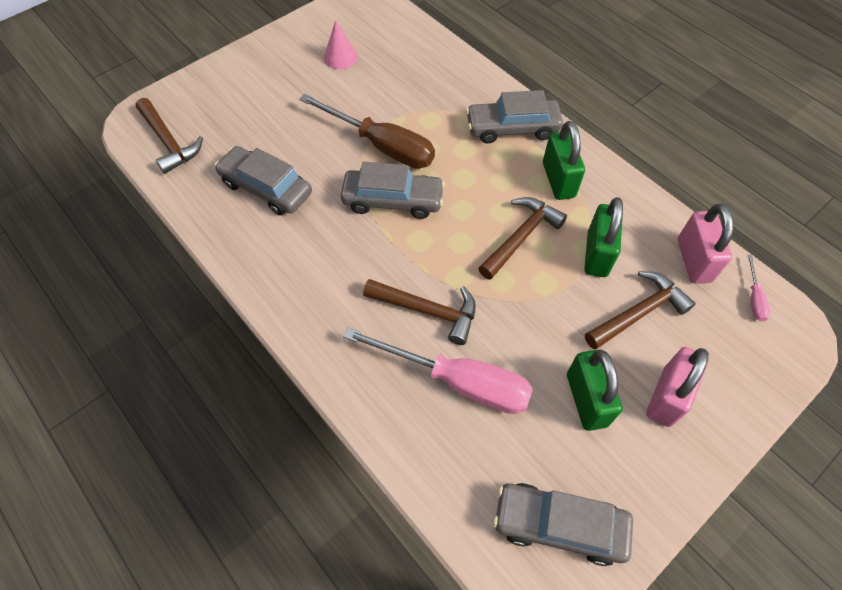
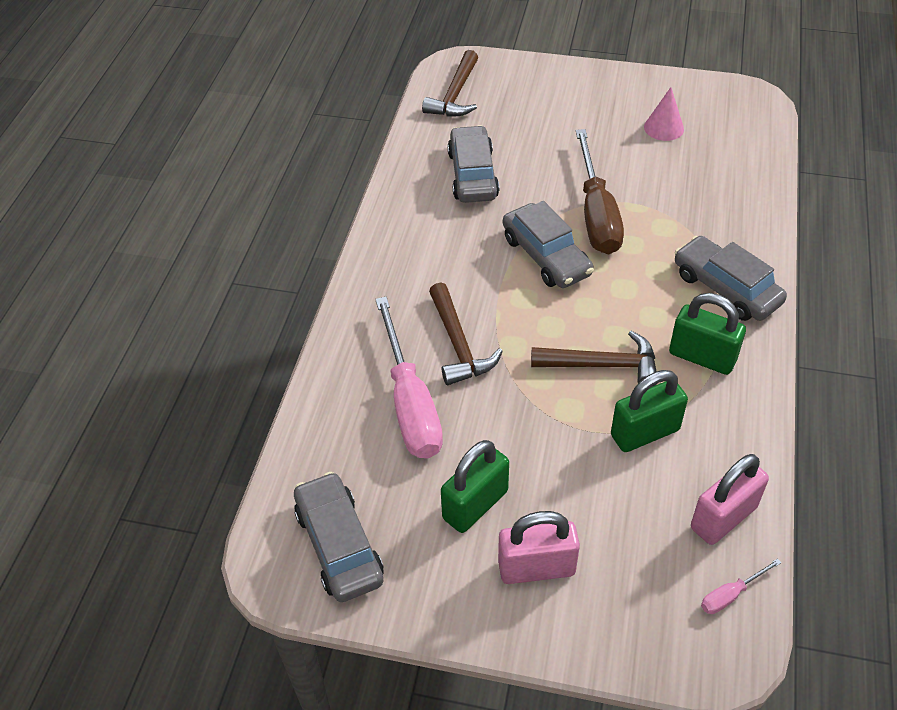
camera: 55 degrees right, 10 degrees down
green padlock [543,121,585,200] -> green padlock turned 75 degrees clockwise [669,293,746,375]
brown hammer [585,271,696,350] -> none

